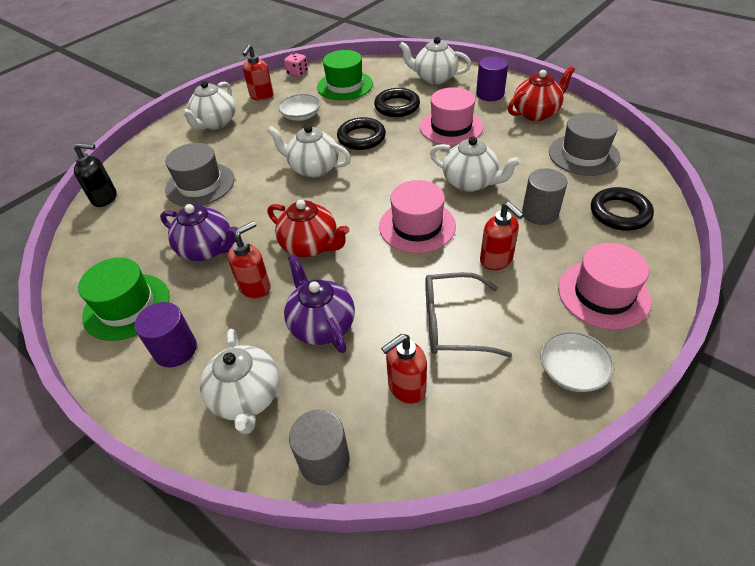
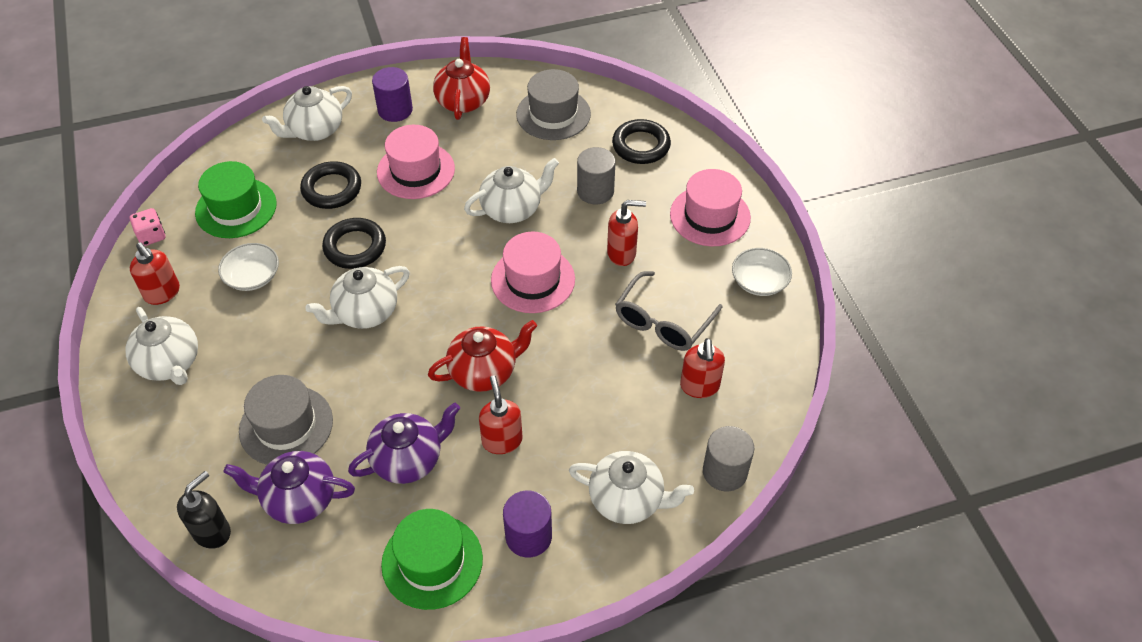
camera: 60 degrees left, 5 degrees up
purple teapot [284,255,355,353] -> purple teapot moved to [223,451,355,524]

